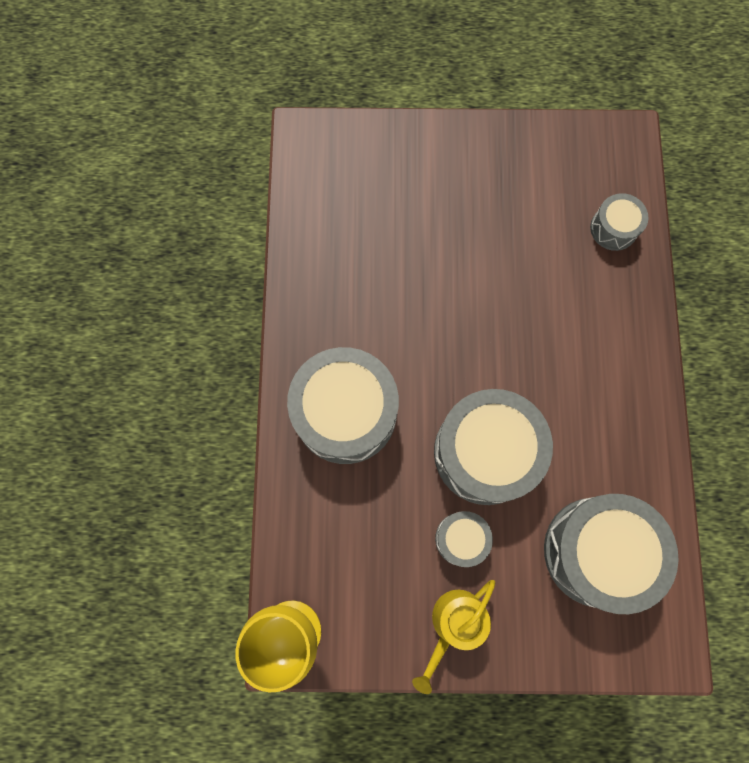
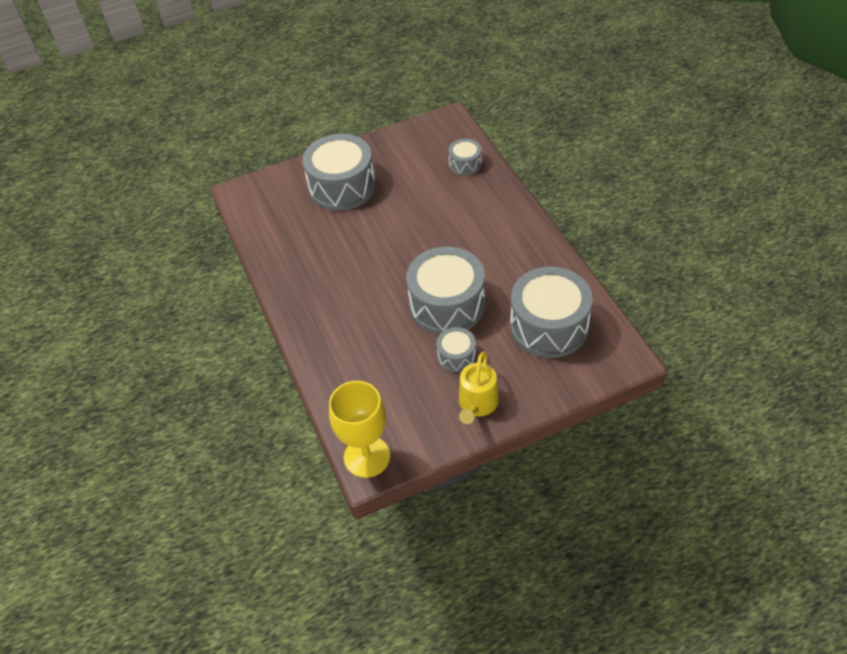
camera: 20 degrees left, 25 degrees down
grey drum [287,347,399,464] -> grey drum moved to [302,134,376,211]

